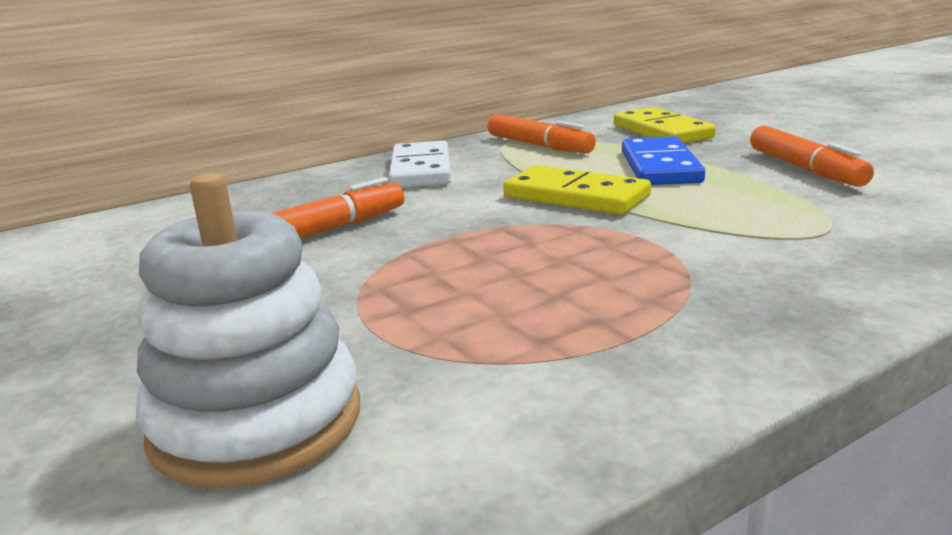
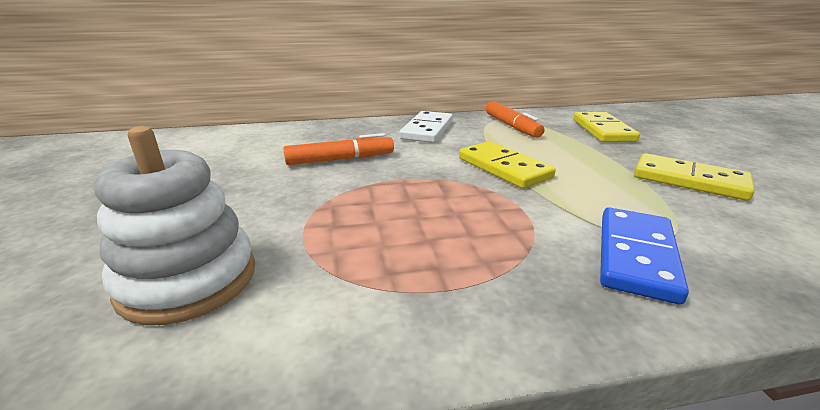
camera: 20 degrees right, 5 degrees up
blue domino [622,136,705,185] -> blue domino moved to [600,207,689,305]
orange marker [750,126,874,187] -> yellow domino [634,153,755,201]

